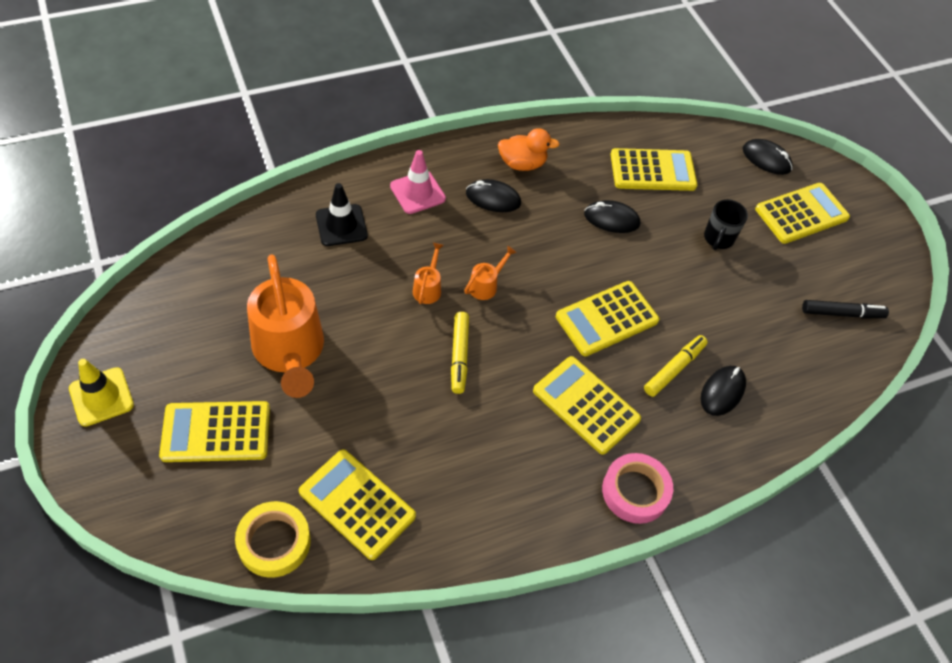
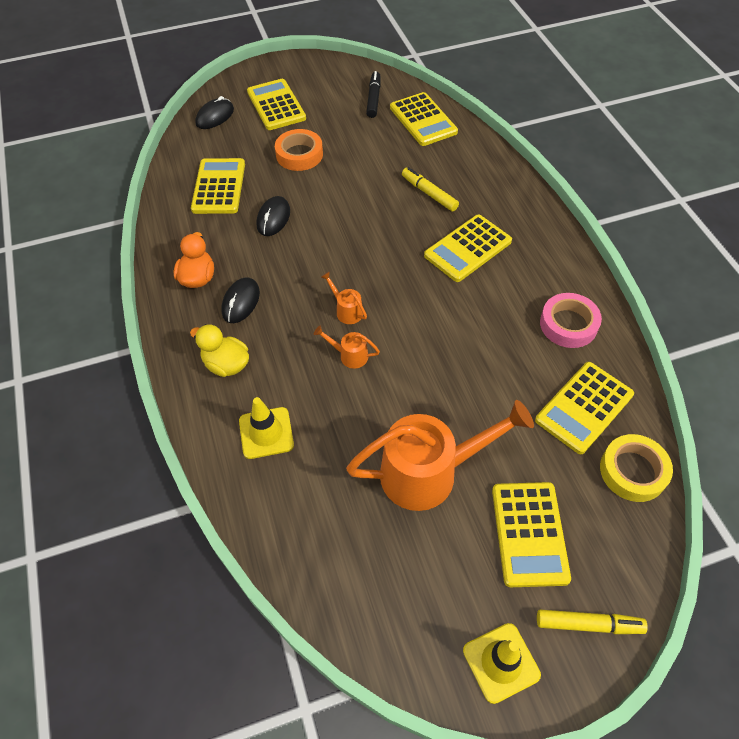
camera: 80 degrees left, 0 degrees up
black traffic cone [316,183,368,246] -> yellow traffic cone [239,397,294,459]
pink traffic cone [390,150,446,214] -> yellow duck [190,324,249,377]
yellow marker [451,312,469,394] -> yellow marker moved to [537,610,648,634]
yellow calculator [556,281,659,356] -> yellow calculator moved to [390,92,458,146]
pink tape [602,453,673,524] -> pink tape moved to [540,293,602,348]
black mouse [701,366,746,416] -> none
black mug [704,199,748,250] -> orange tape [275,129,323,171]

